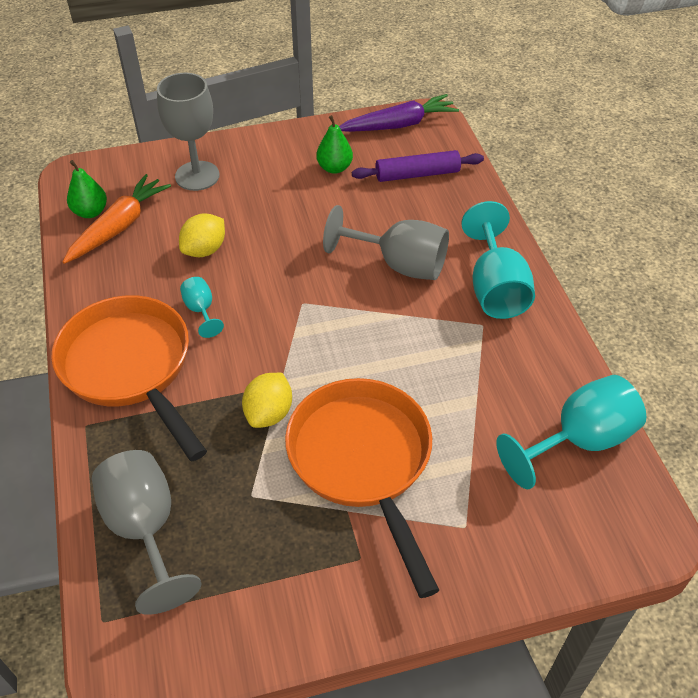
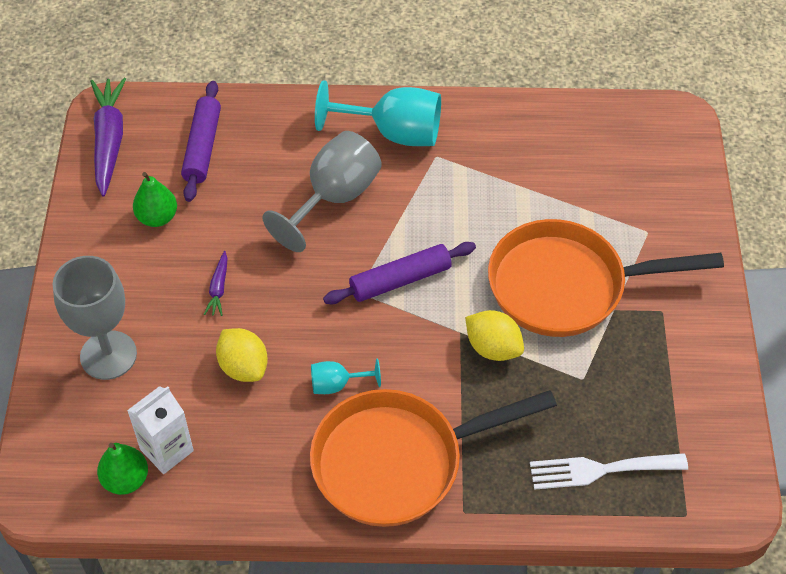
camera: 75 degrees left, 5 degrees up
orange carrot [63,174,171,264] -> white carton [127,386,194,474]
grey goblet [92,450,202,615] -> white fork [530,453,688,490]
turquoise goblet [496,375,646,489] -> none
none -> purple carrot [204,251,228,316]
none -> purple rolling pin [323,242,476,304]

